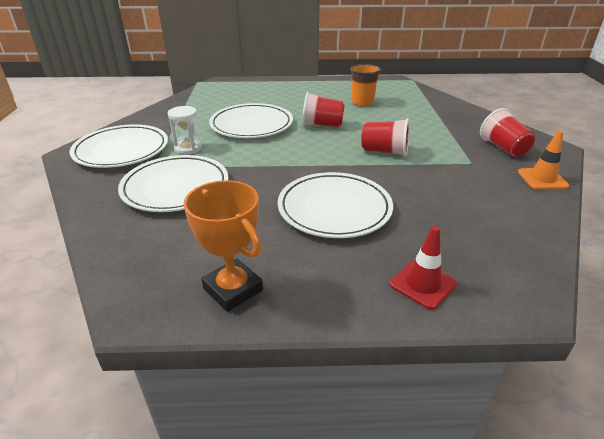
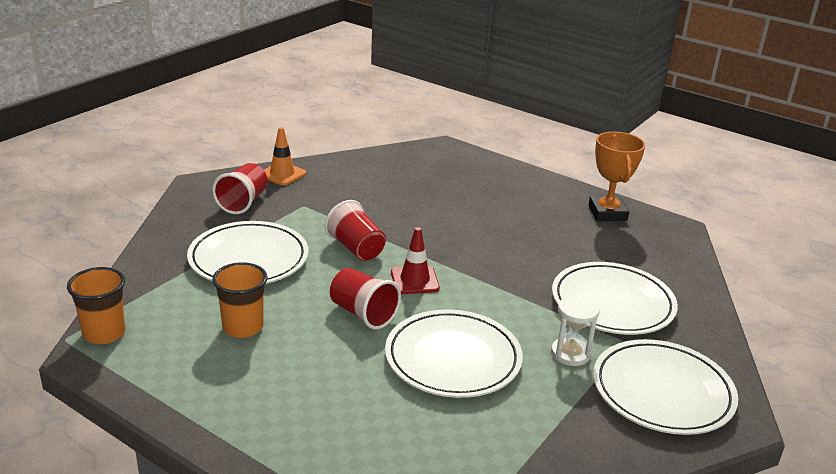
camera: 145 degrees left, 5 degrees down
white plate [278,172,393,238] -> white plate moved to [187,221,309,284]
red traffic cone [390,226,457,310] -> red traffic cone moved to [391,227,440,294]
none -> orange cup [67,267,125,344]

